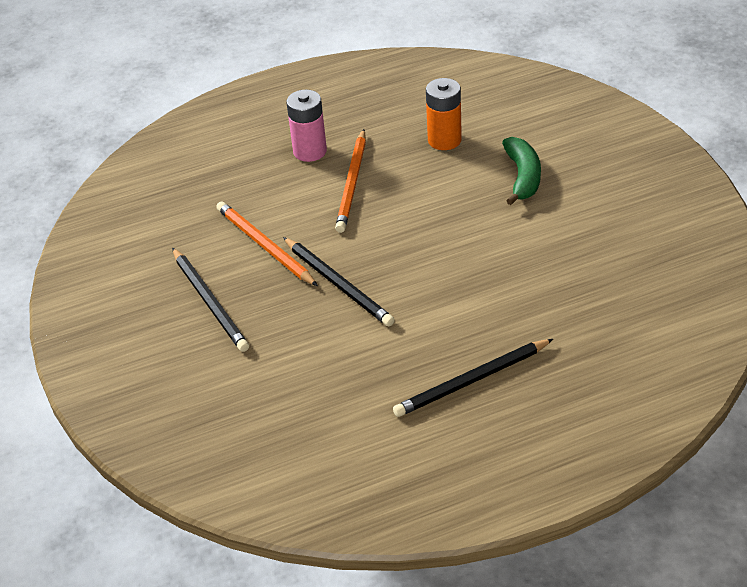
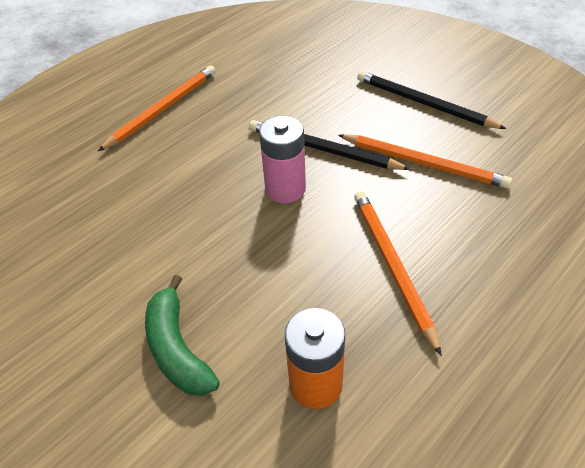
camera: 155 degrees right, 5 degrees up
pink battery [286,90,327,162] -> pink battery moved to [259,116,306,203]
black pencil [393,339,553,417] -> orange pencil [98,65,216,151]

